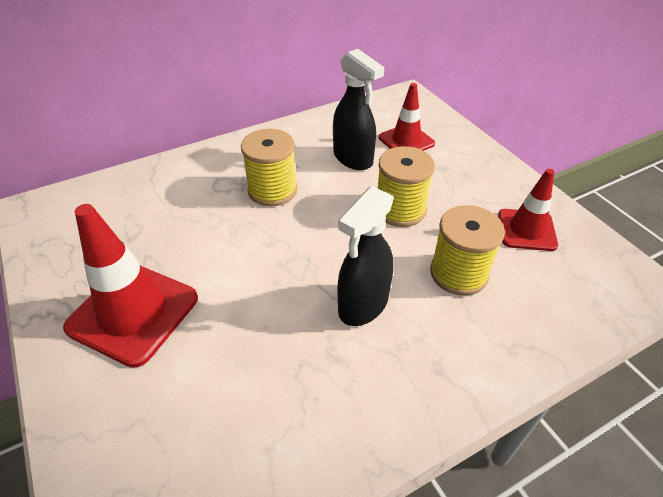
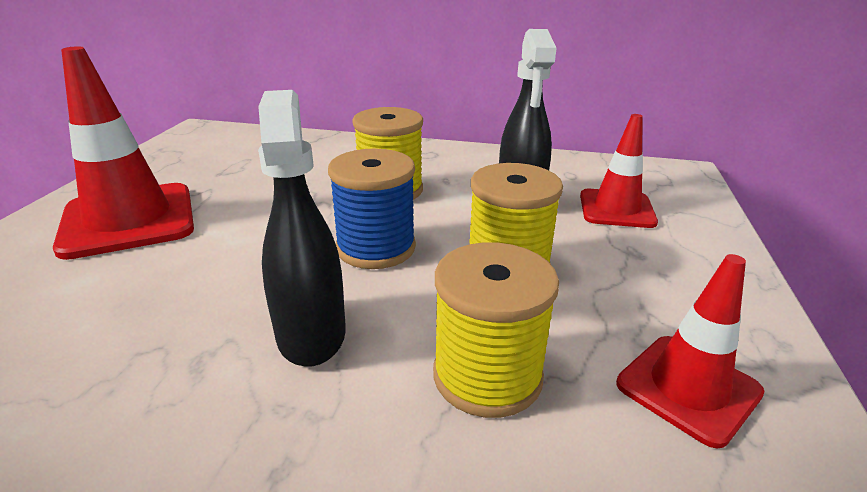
camera: 40 degrees right, 15 degrees down
black spray bottle [337,186,394,326] -> black spray bottle turned 90 degrees clockwise [258,90,346,367]
none -> blue spool [328,148,416,269]

